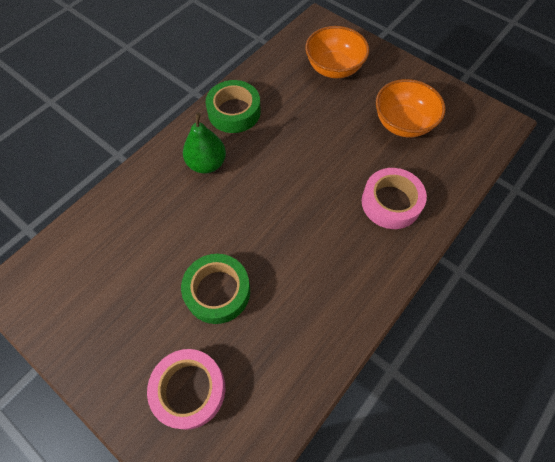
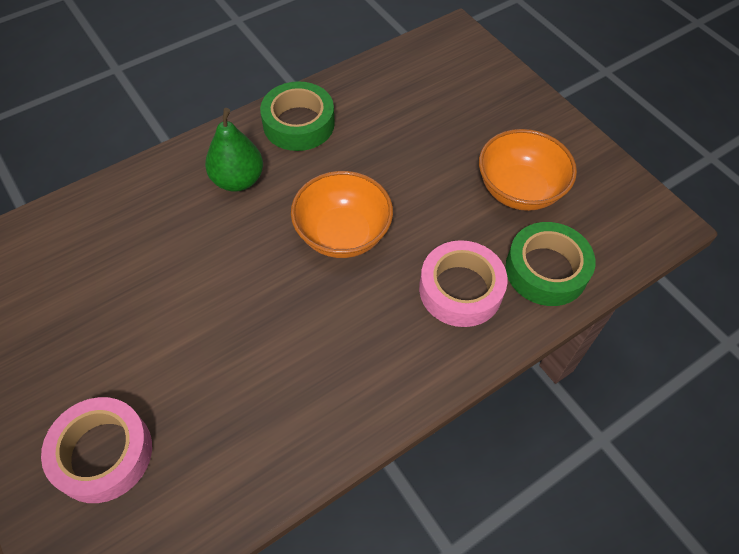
camera: 15 degrees right, 5 degrees down
green tape [181,254,250,324] -> green tape moved to [505,222,595,306]
orange bowl [305,26,369,78] -> orange bowl moved to [291,171,393,258]

